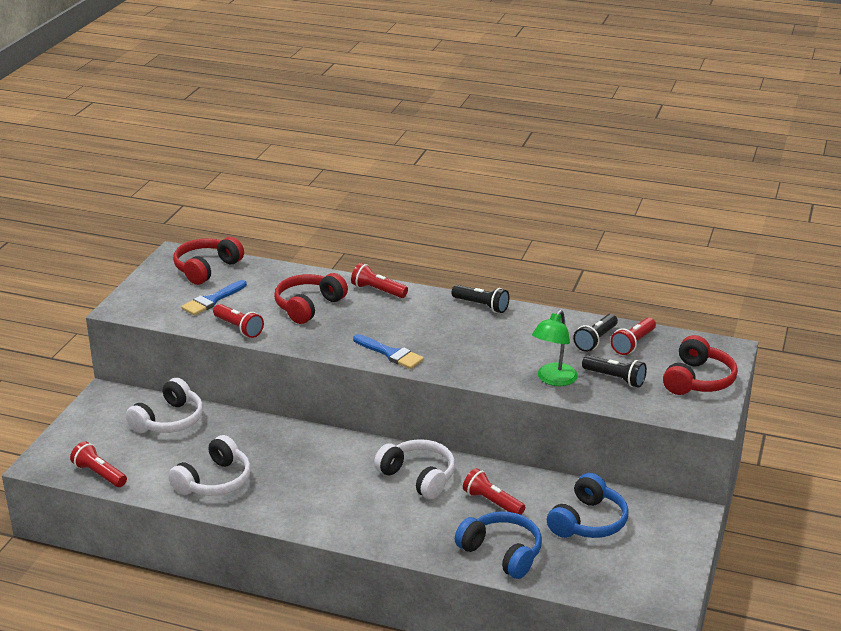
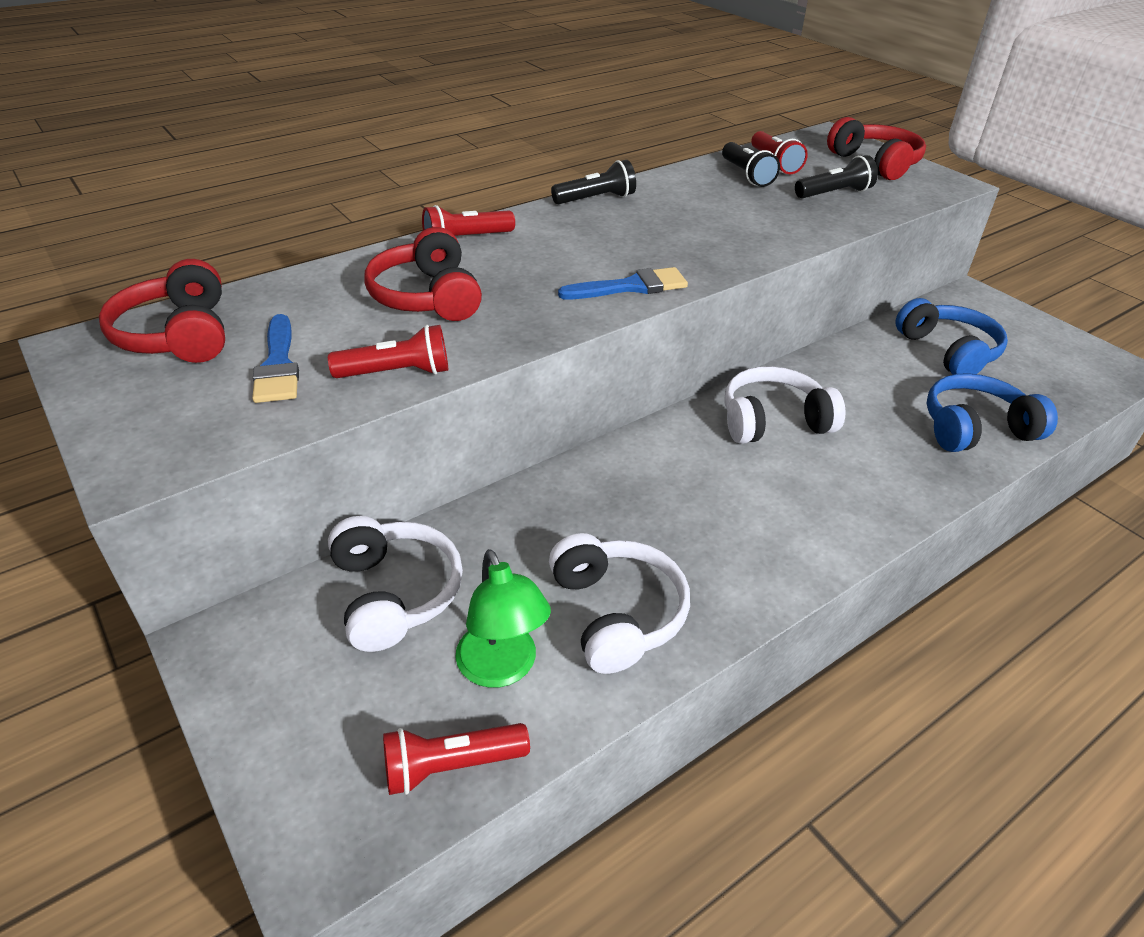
camera: 55 degrees left, 10 degrees up
red flashlight [463,468,525,515] -> none
green lamp [532,310,578,386] -> green lamp moved to [455,549,551,688]

